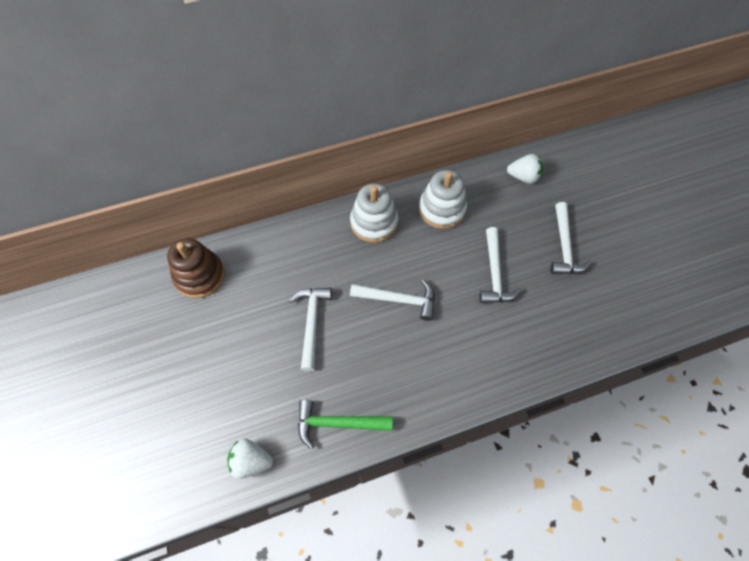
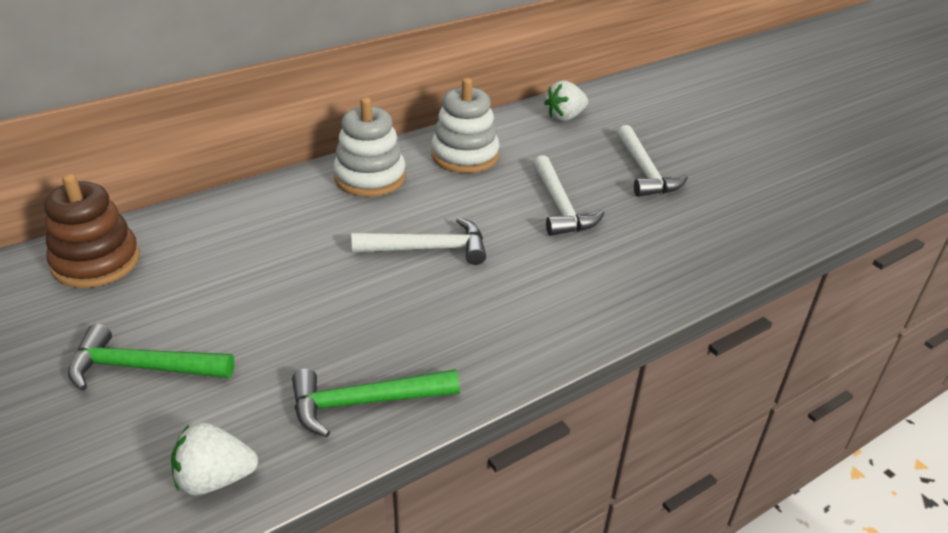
camera: 15 degrees left, 25 degrees down
white hammer [289,287,332,372] -> none
white strawberry [507,154,543,184] -> white strawberry turned 150 degrees clockwise [544,81,588,121]
none -> green hammer [68,324,235,391]

